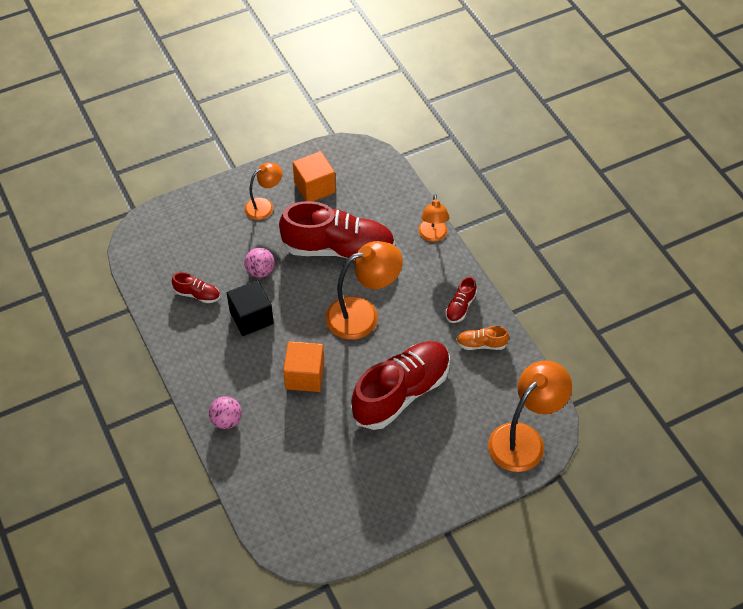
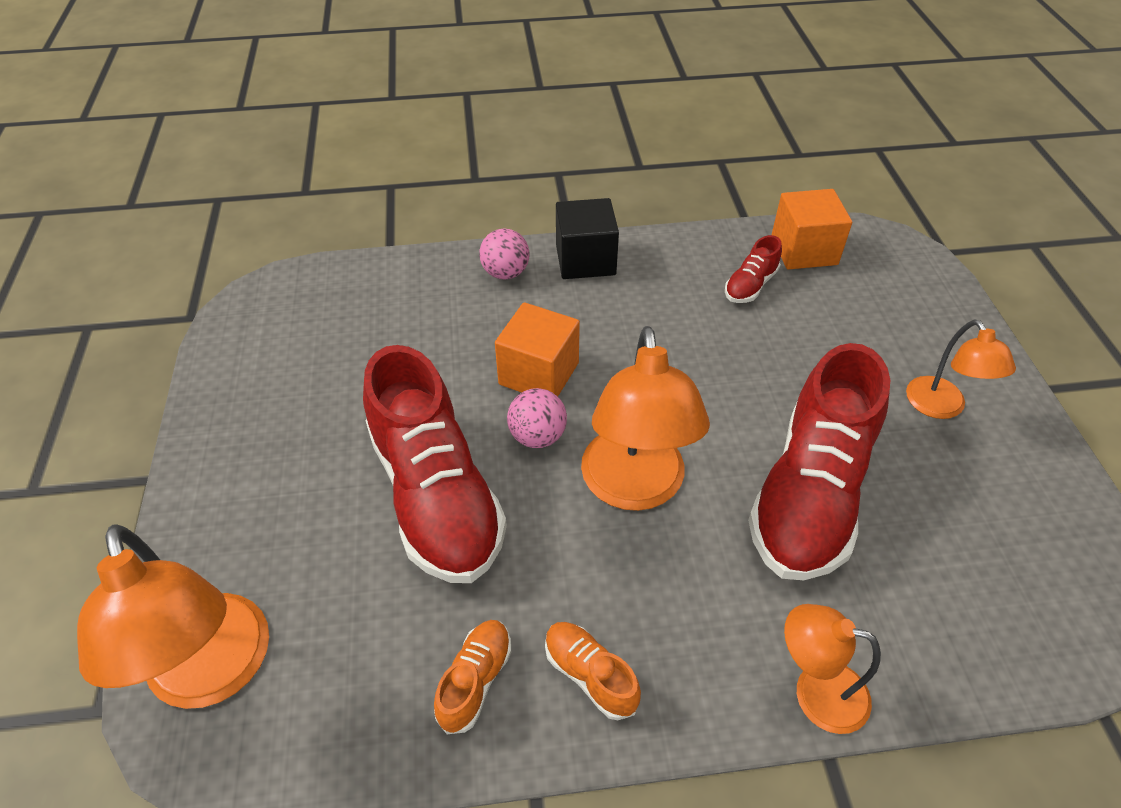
camera: 110 degrees right, 5 degrees down
black cube [227,280,274,336] -> black cube moved to [556,198,619,279]
pink ball [244,248,275,278] -> pink ball moved to [507,388,567,448]
orange cube [293,151,336,202] -> orange cube moved to [772,189,852,270]
red shoe [445,276,477,323] -> orange shoe [545,622,641,720]

